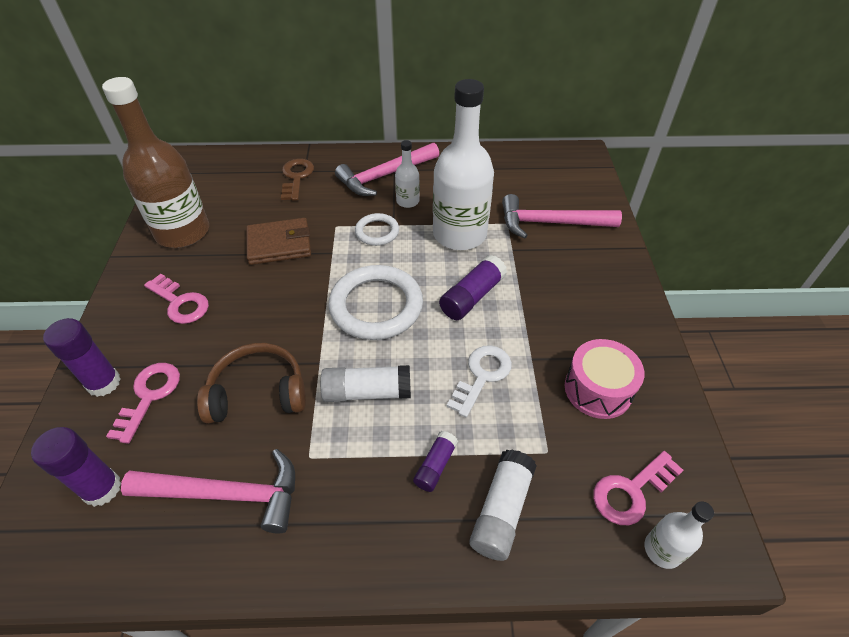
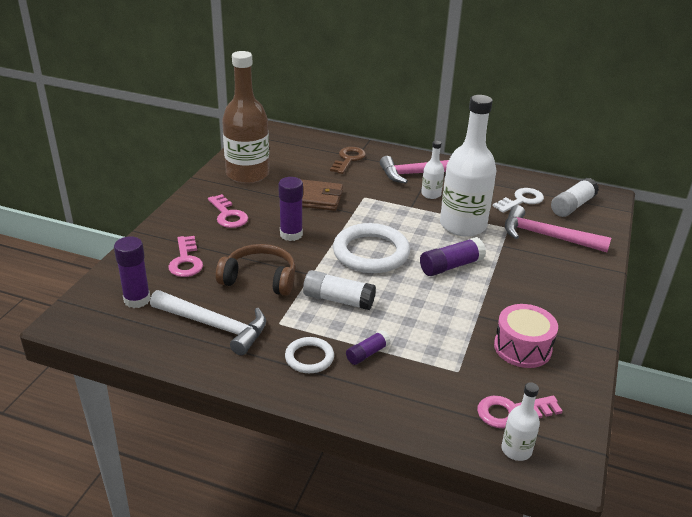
camera: 20 degrees right, 15 degrees down
purple glue stick [43,318,121,397] -> purple glue stick moved to [278,177,303,241]
pink key [106,363,180,444] -> pink key turned 135 degrees clockwise [168,236,203,277]
pink hammer [121,449,295,534] -> white hammer [150,290,266,355]
white ring [355,213,399,246] -> white ring moved to [285,337,334,373]
white key [446,345,512,417] -> white key moved to [493,188,544,213]
white glue stick [469,450,537,561] -> white glue stick moved to [551,178,599,217]

